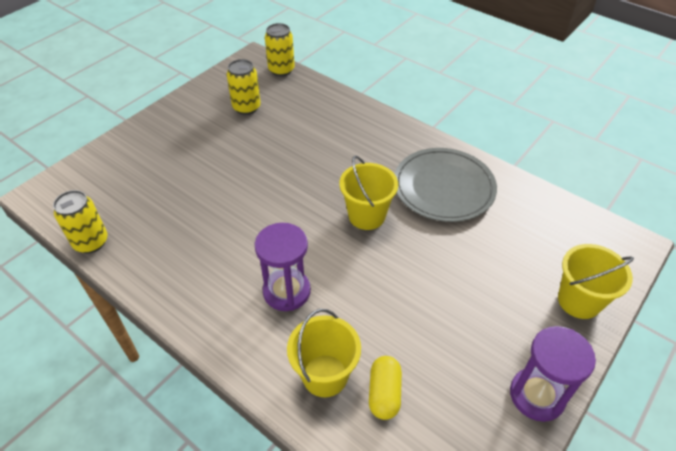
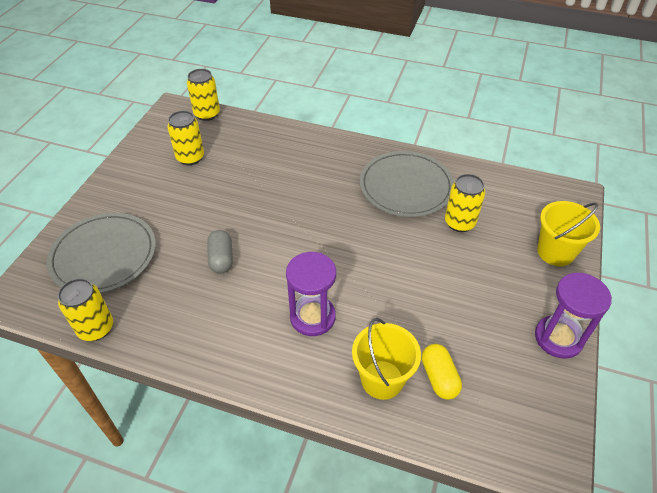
camera: 20 degrees left, 0 degrees up
yellow bucket [340,155,398,230] -> none
none -> grey plate [47,213,156,293]
none -> grey capsule [207,230,233,274]
none -> yellow can [445,174,485,232]

